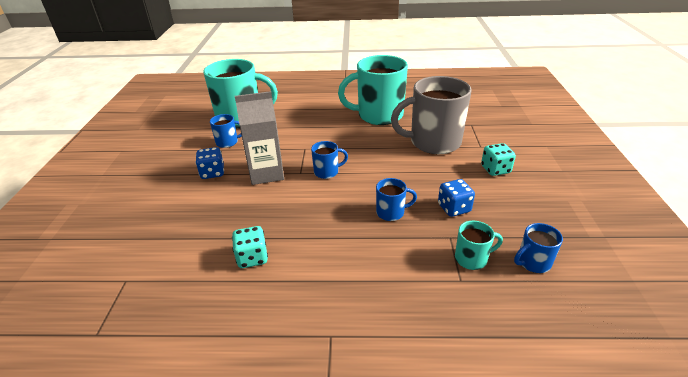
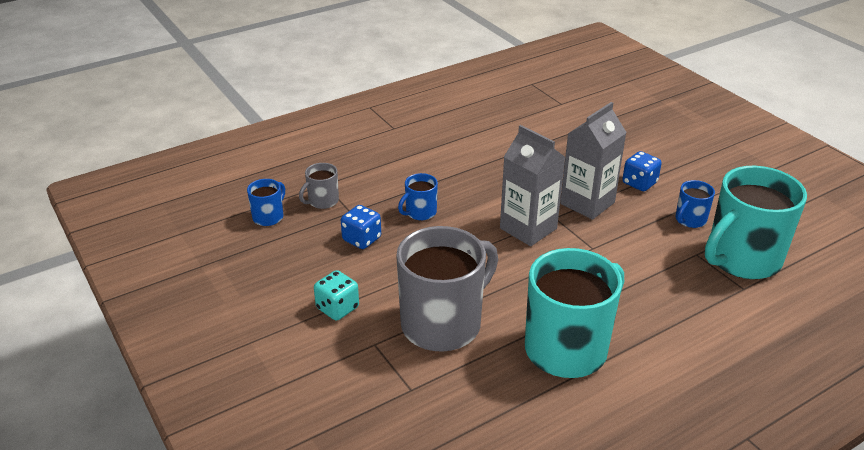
camera: 145 degrees right, 0 degrees up
turquoise dice [232,226,268,268] -> none
blue mug [311,141,348,179] -> grey carton [500,125,566,246]
turquoise mug [455,221,503,270] -> grey mug [299,163,339,209]

